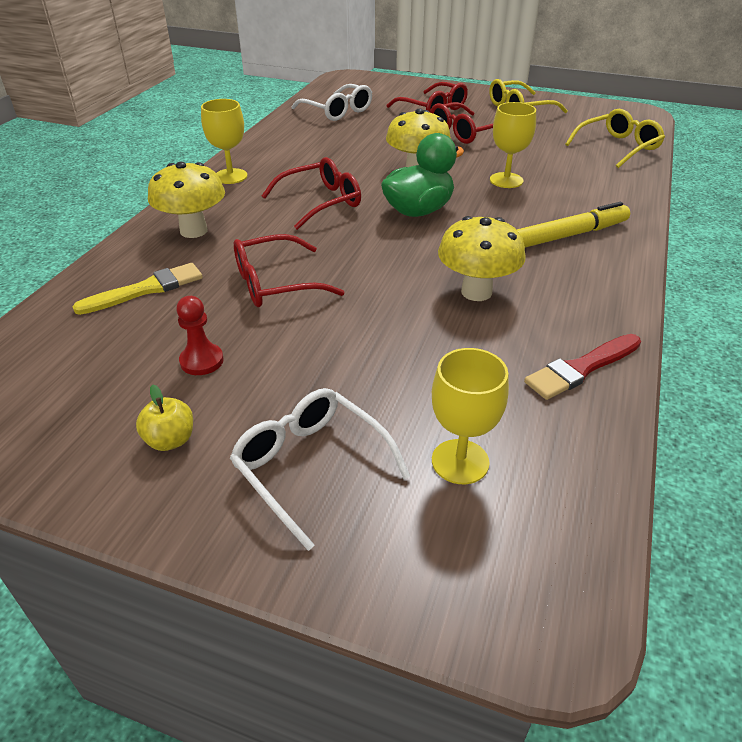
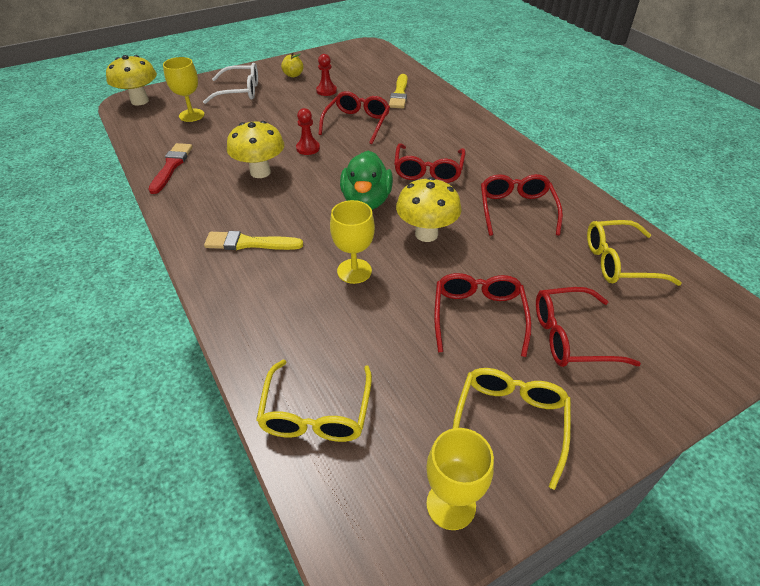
camera: 130 degrees right, 5 degrees up
yellow mushroom [148,162,225,238] -> yellow mushroom moved to [106,55,157,105]
yellow goblet [201,99,248,184] -> yellow goblet moved to [426,428,494,530]
white glasses [291,84,372,121] -> yellow glasses [587,220,682,286]
yellow marker [517,202,630,248] -> yellow brush [204,231,303,250]
none -> red pawn [296,108,320,155]
none -> red glasses [481,174,563,236]

